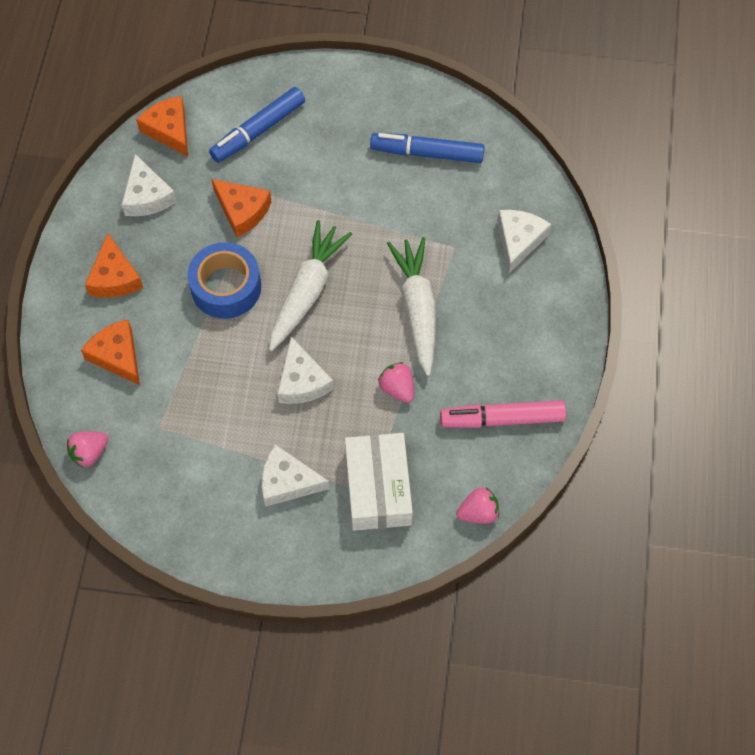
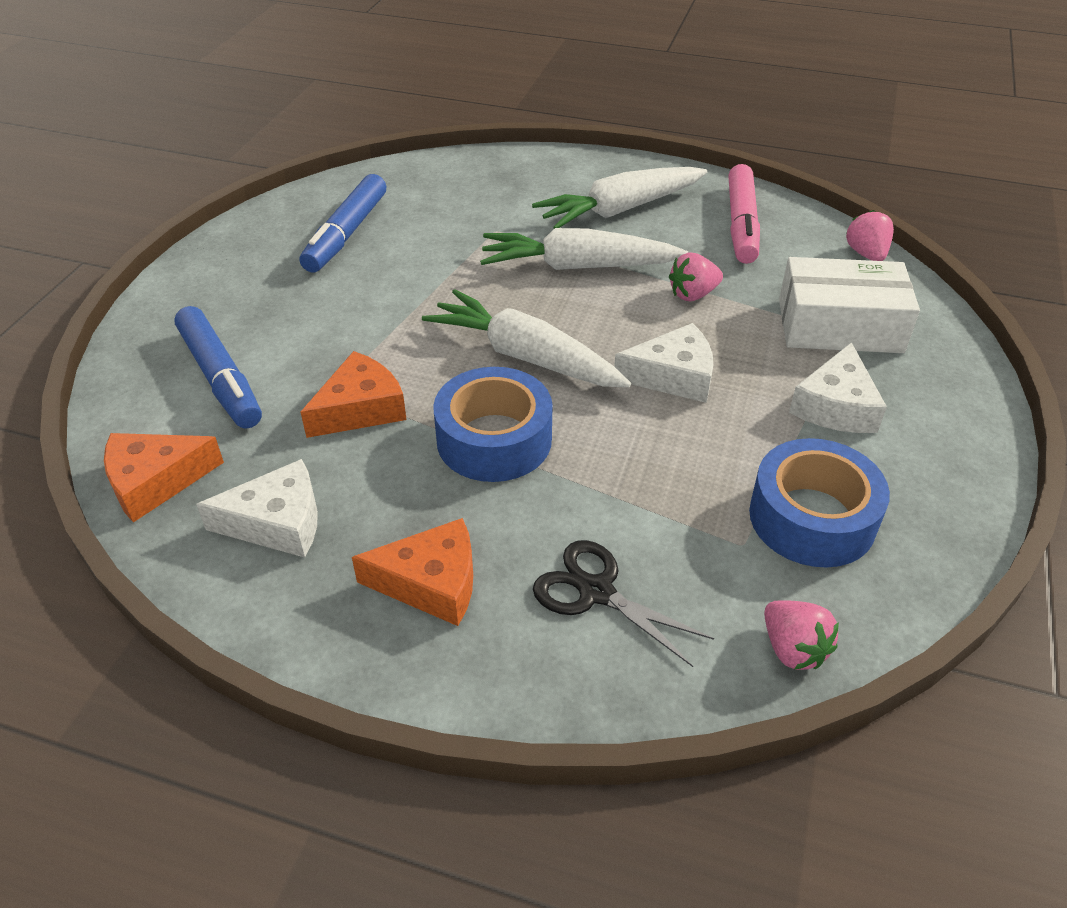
camera: 80 degrees left, 20 degrees down
orange cheese [81,320,140,385] -> black scissors [533,540,714,667]
white cheese [497,210,551,274] -> none
none -> white carrot [532,167,707,229]
none -> blue tape [749,438,890,568]

